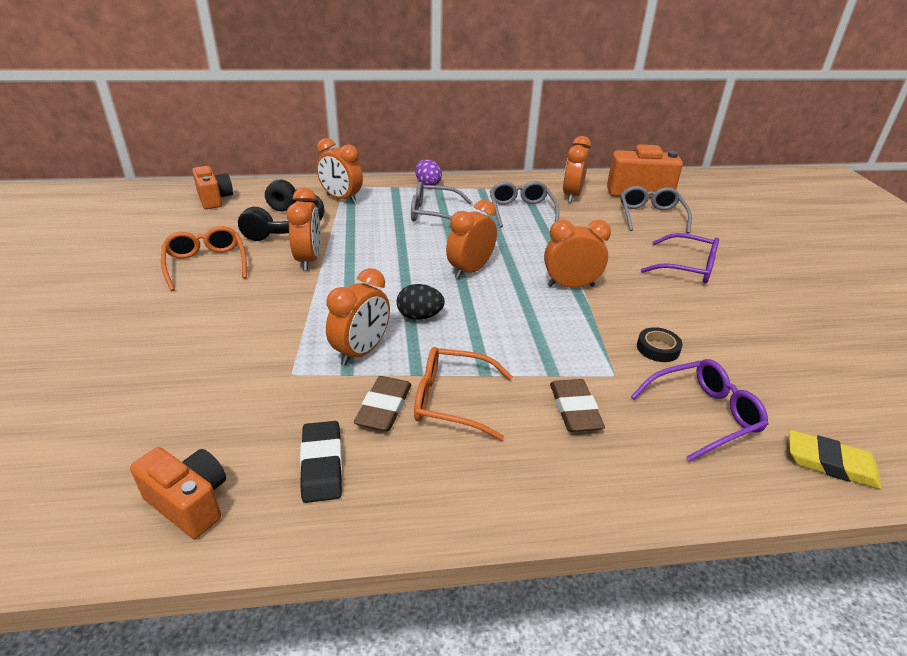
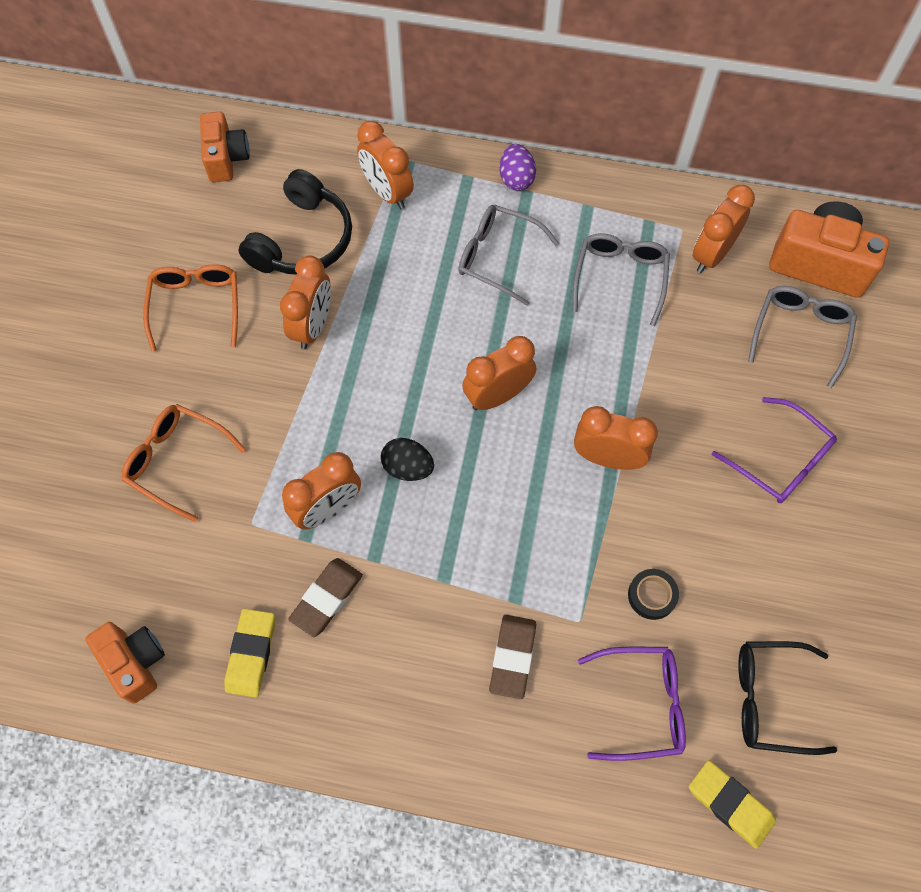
camera: 20 degrees right, 30 degrees up
black eraser [300,421,342,503] -> yellow eraser [224,609,275,698]
orange glasses [414,347,513,441] -> orange glasses moved to [122,404,246,522]
none -> black glasses [738,641,837,755]

